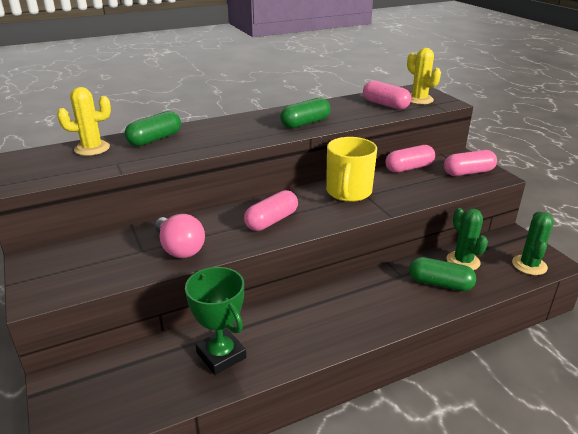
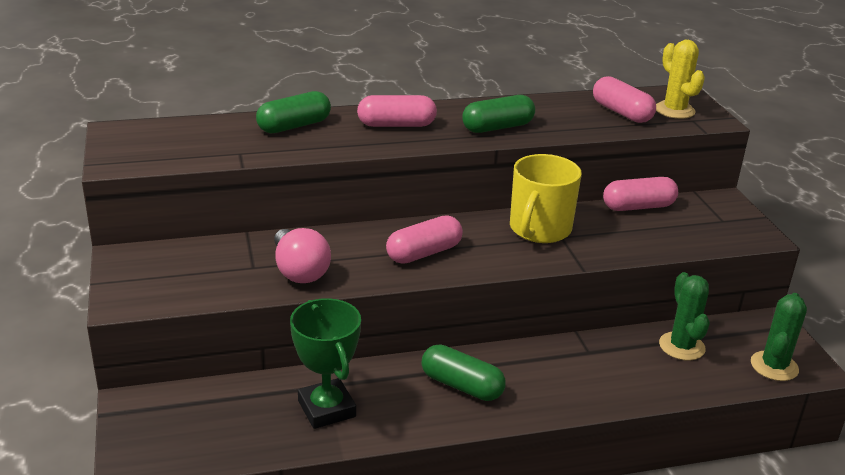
camera: 10 degrees right, 0 degrees up
yellow cactus [57,87,111,156] -> none
green capsule [409,257,476,291] -> green capsule moved to [421,344,506,401]
pink capsule [444,150,497,176] -> pink capsule moved to [357,95,437,127]

